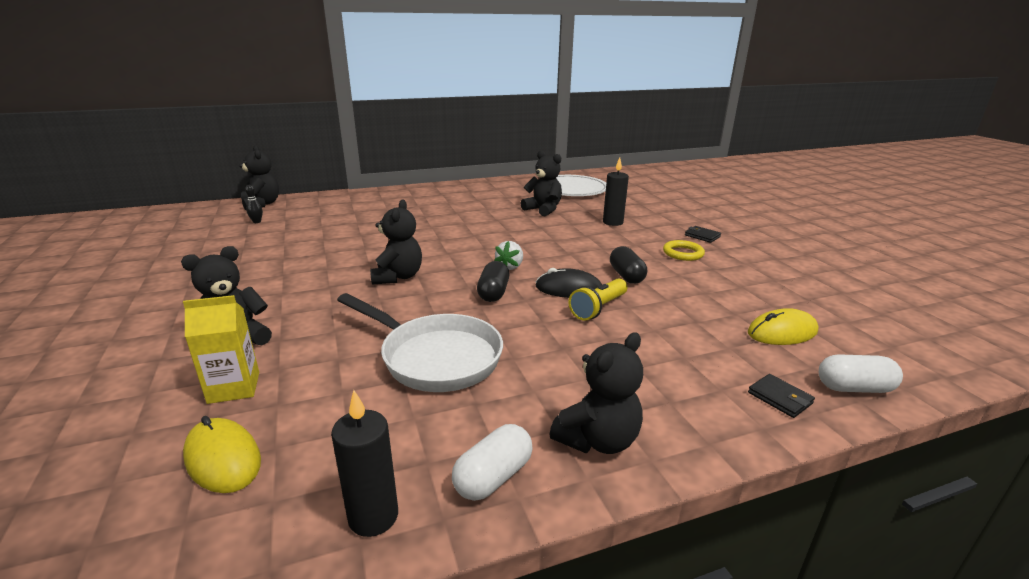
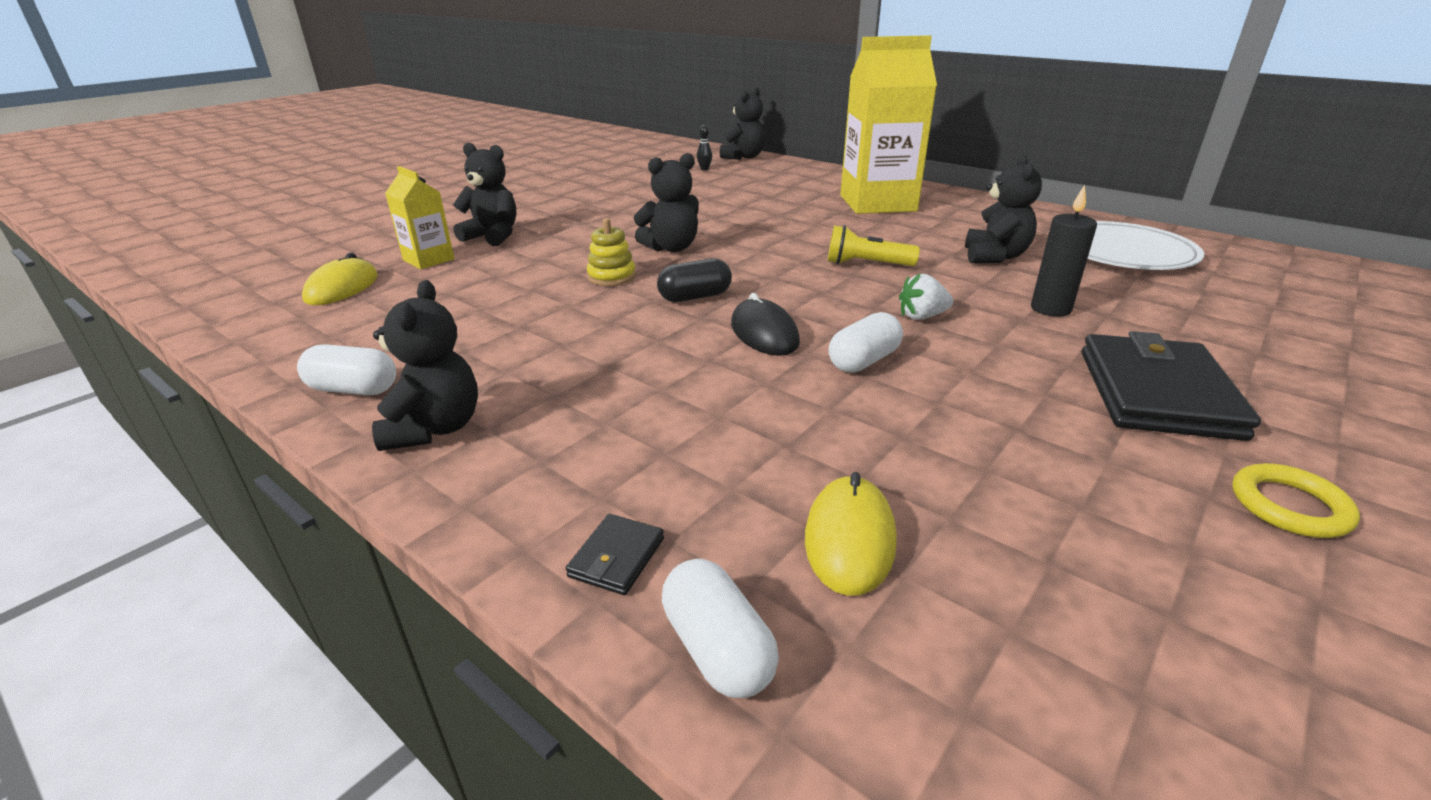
camera: 60 degrees right, 5 degrees up
black candle [331,390,398,537] -> none
white pan [337,293,503,392] -> none
white strawberry [494,241,523,270] -> white strawberry moved to [899,273,953,320]
black teddy bear [549,332,643,454] -> black teddy bear turned 105 degrees counterclockwise [372,280,478,451]
yellow flashlight [569,278,627,321] -> yellow flashlight moved to [828,225,920,266]
black capsule [610,246,647,284] -> white capsule [828,312,903,373]
yellow ring [663,240,705,261] -> yellow ring moved to [1232,463,1360,538]
black wallet [685,226,721,243] -> black wallet [1082,331,1261,441], size x2.39
yellow mouse [748,308,818,345] -> yellow mouse turned 60 degrees clockwise [805,472,897,596]
none -> yellow stacking toy [587,218,636,286]
none -> yellow carton [840,35,937,214]

